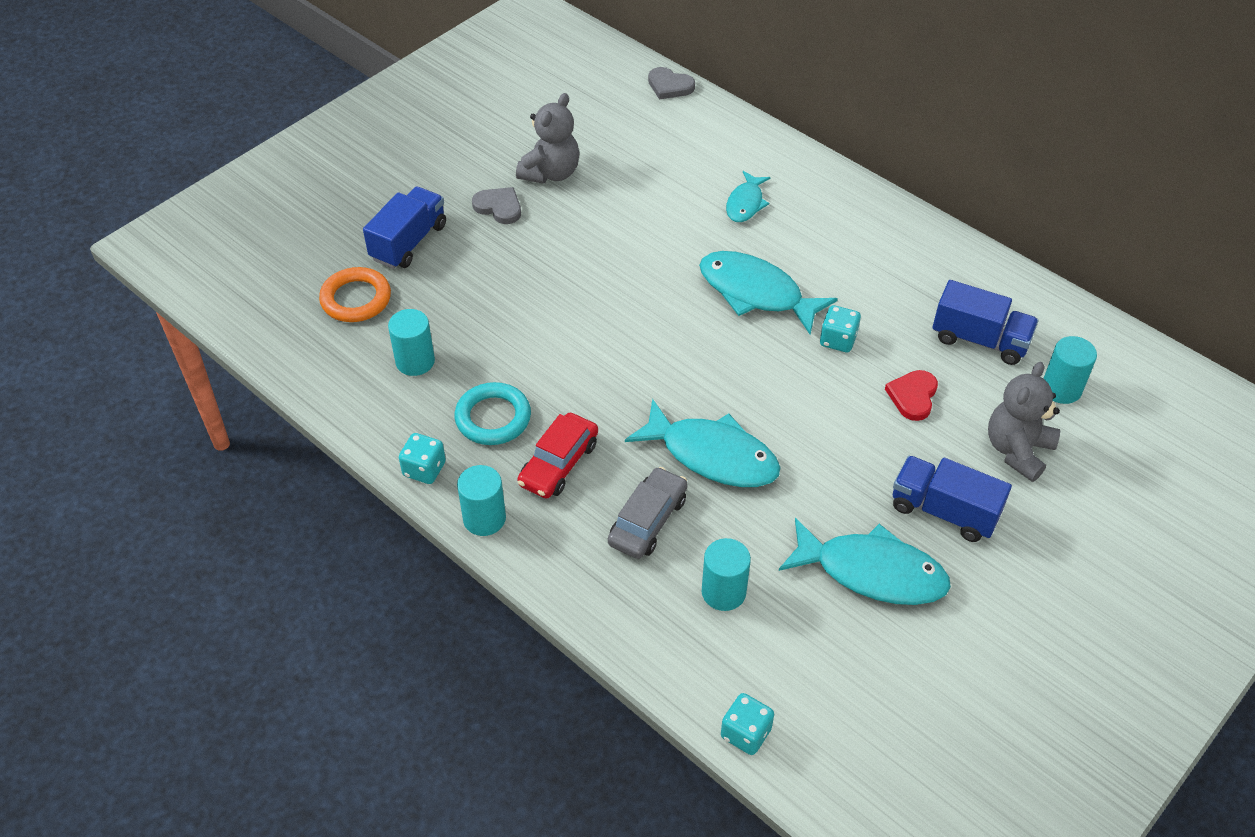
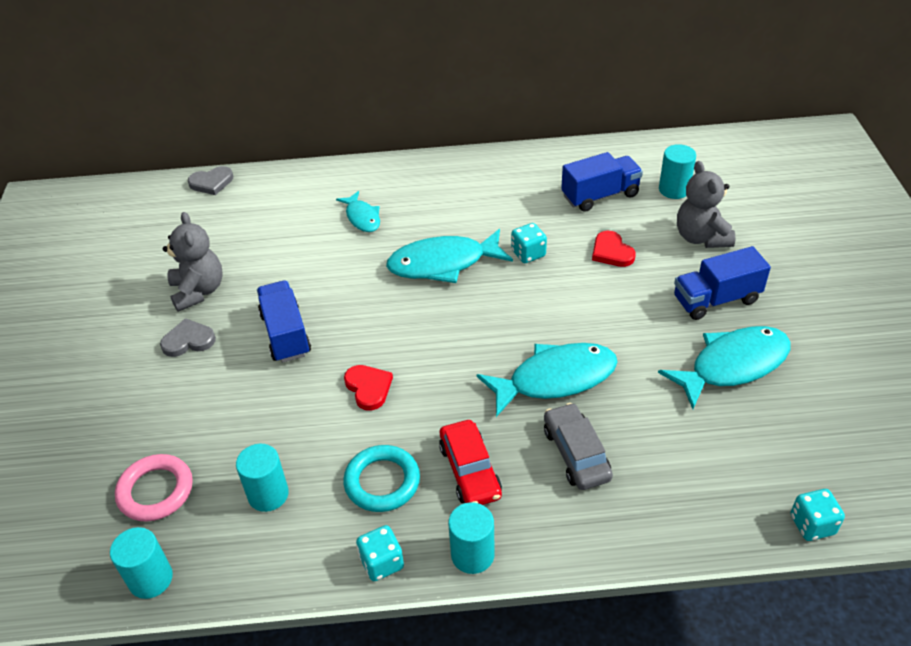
camera: 45 degrees left, 5 degrees down
orange ring [319,267,391,322] -> pink ring [115,454,193,522]
blue truck [363,187,446,269] -> blue truck moved to [257,280,311,363]
turquoise cylinder [702,538,751,611] -> turquoise cylinder moved to [110,527,173,599]
none -> red heart [344,365,393,411]

